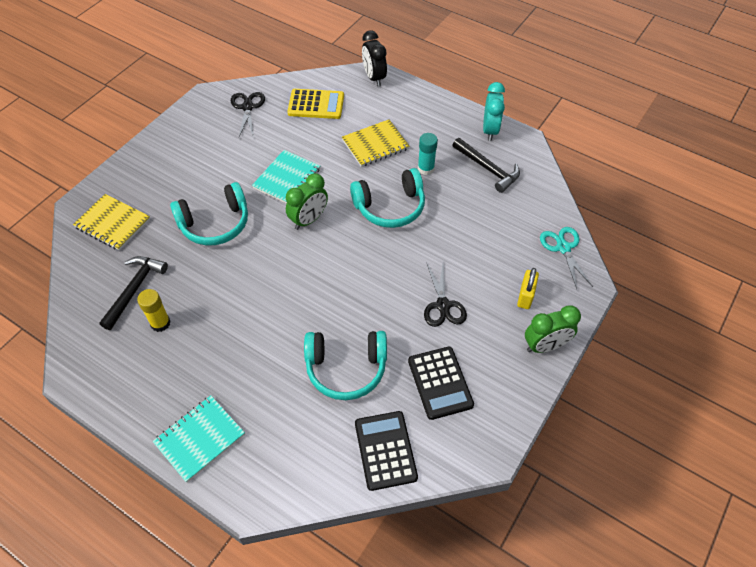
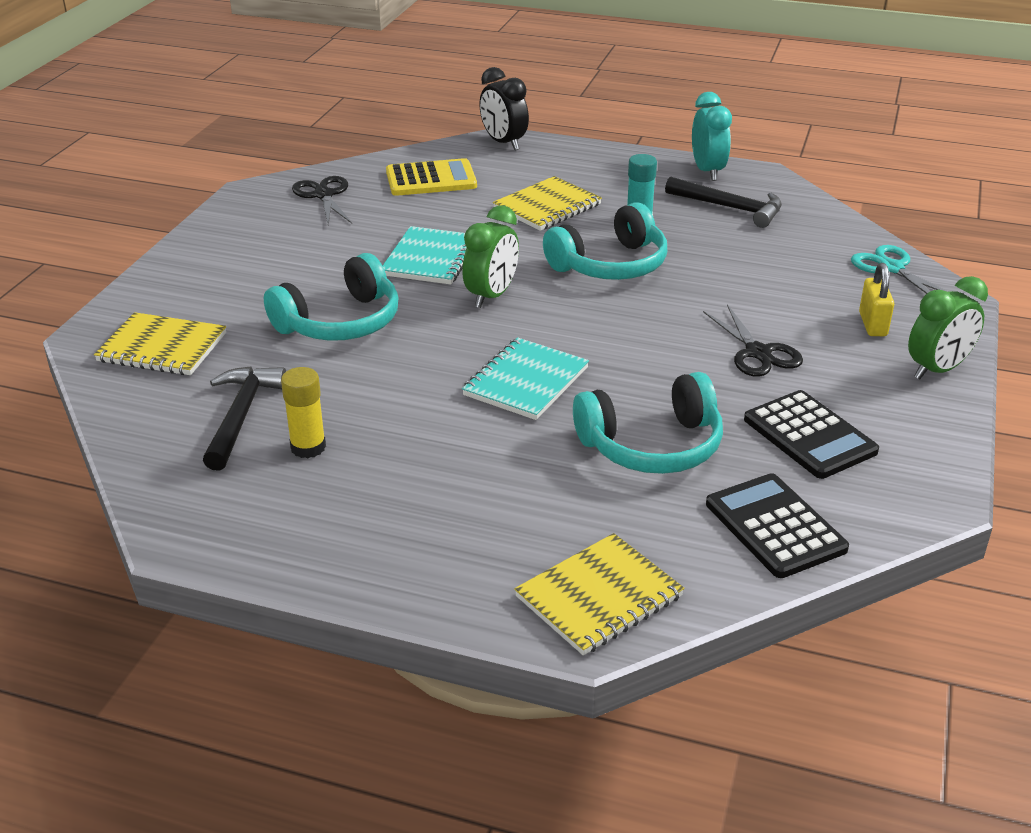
camera: 15 degrees left, 20 degrees down
turquoise notebook [152,396,245,482] -> turquoise notebook moved to [462,337,589,420]
none -> yellow notebook [514,533,684,655]

